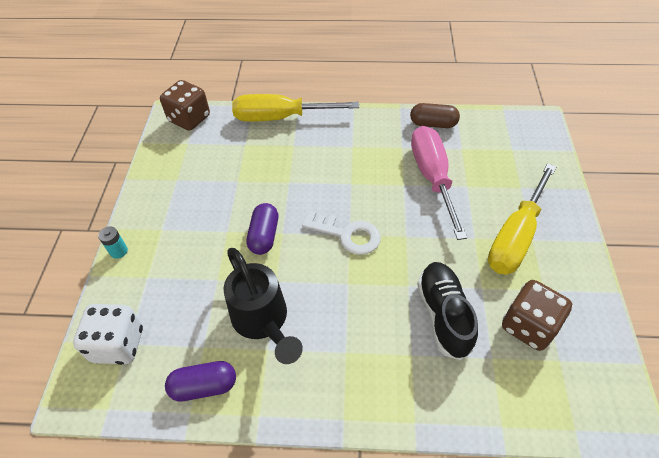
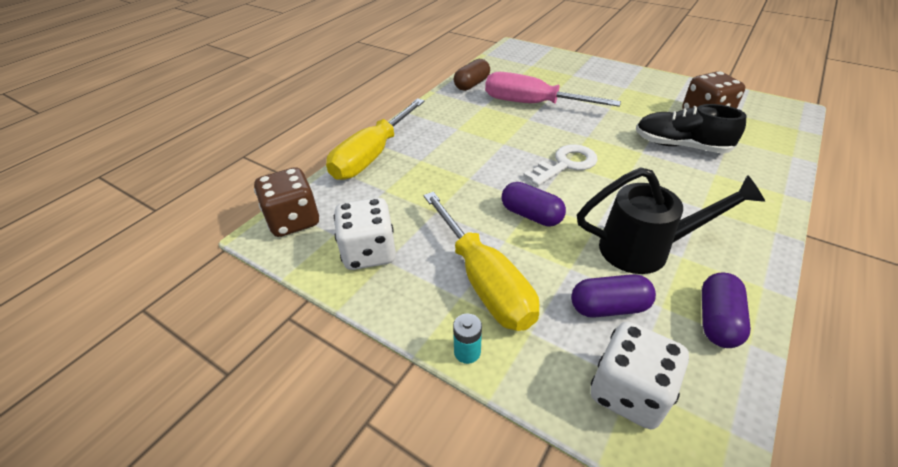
camera: 60 degrees left, 10 degrees down
yellow screwdriver [488,163,556,275] -> yellow screwdriver moved to [423,192,539,331]
none -> white dice [334,198,396,270]
none -> purple capsule [571,274,656,318]

